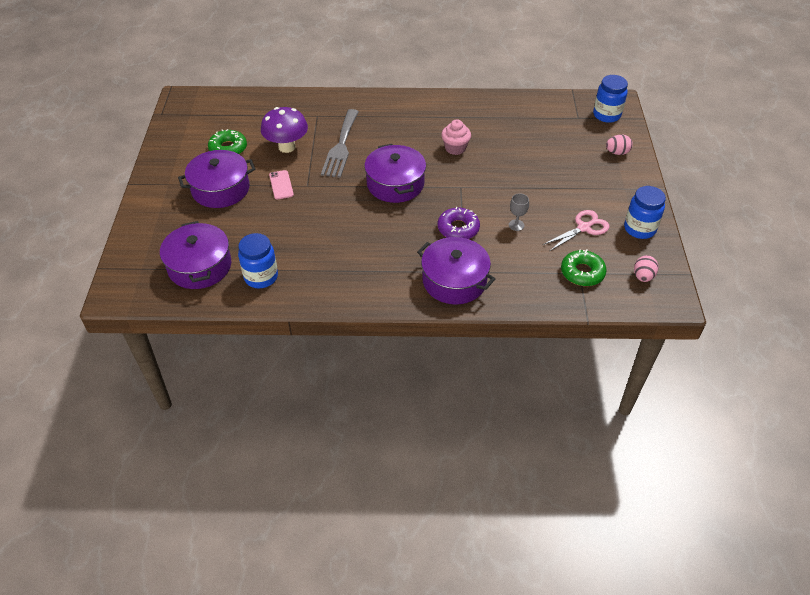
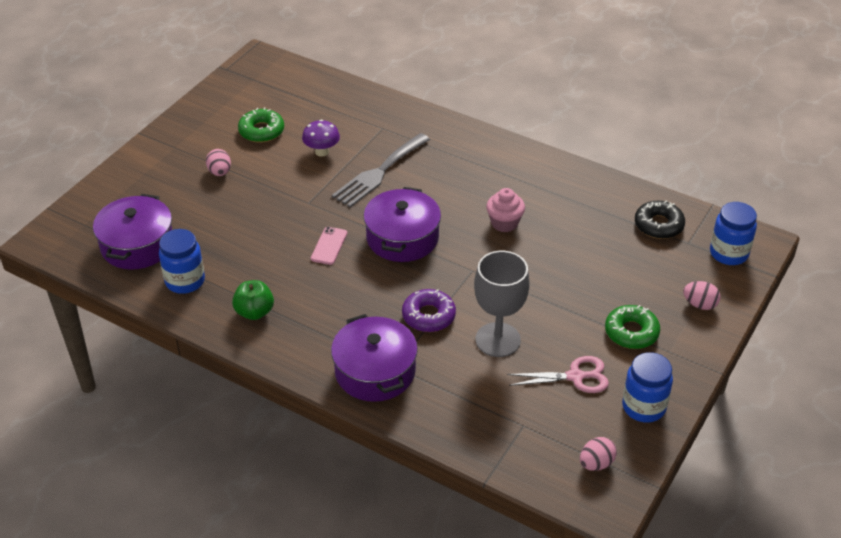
camera: 30 degrees right, 5 degrees down
purple pot [178,150,255,208] -> pink egg [206,149,231,176]
purple mushroom [261,107,308,153] -> purple mushroom [302,120,340,157], size x0.66
pink phone [269,170,294,199] -> pink phone moved to [311,227,347,265]
grey goblet [509,193,529,231] -> grey goblet [474,251,530,357], size x2.20
green donut [561,250,607,286] -> green donut moved to [605,305,660,349]
none -> green apple [232,280,274,320]
none -> black donut [635,200,685,239]

